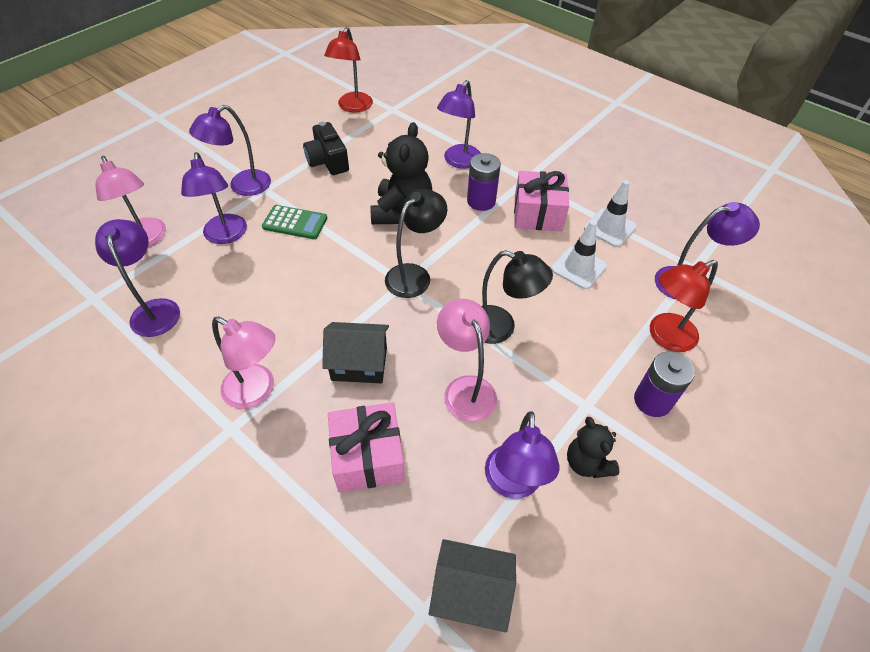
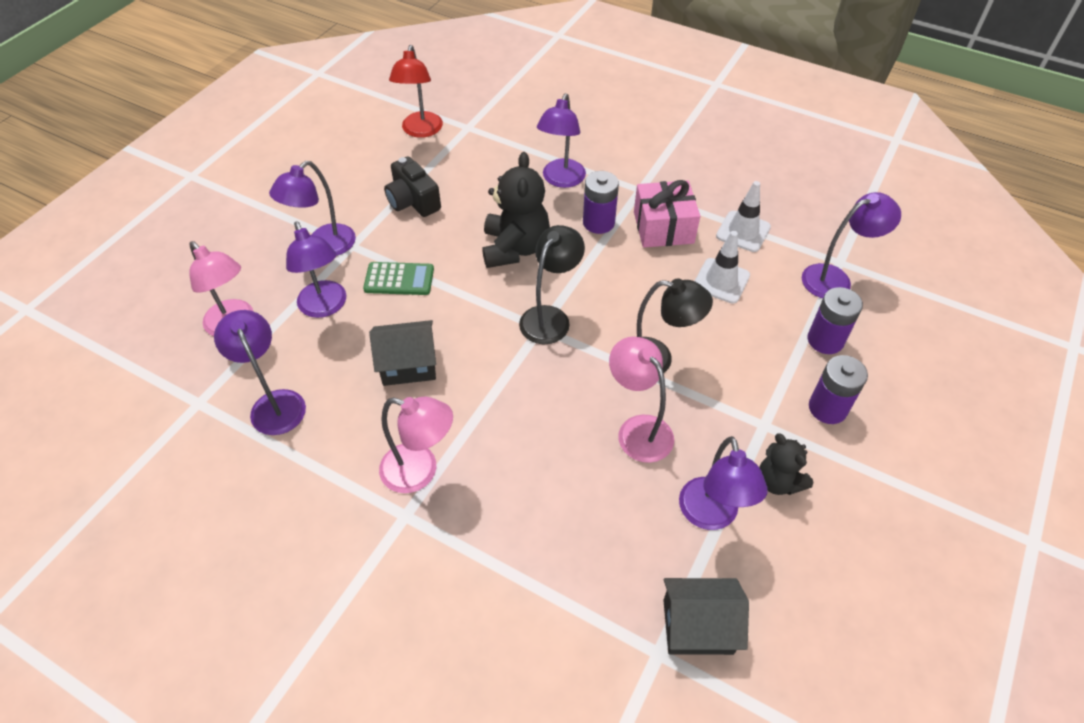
camera: 10 degrees left, 0 degrees up
black house [322,322,389,383] -> black house moved to [369,320,436,386]
pink gift [328,402,405,492] -> none
red lamp [650,260,718,352] -> purple battery [808,287,863,354]

